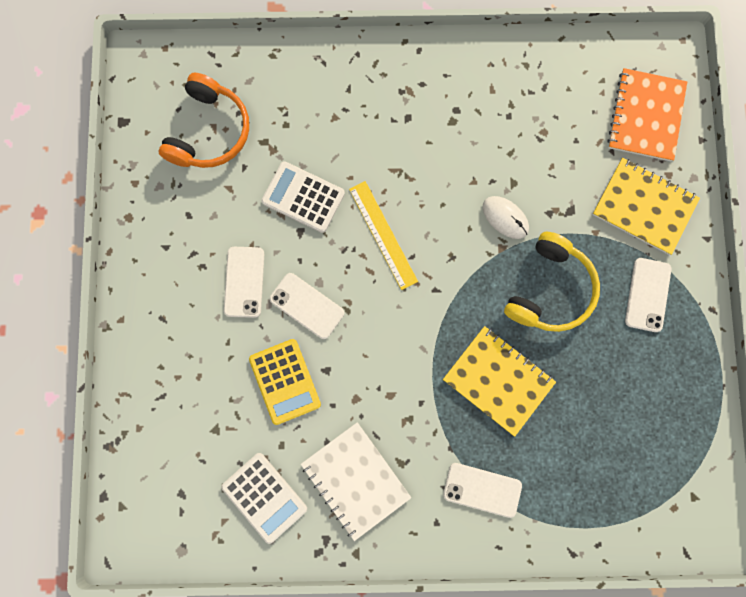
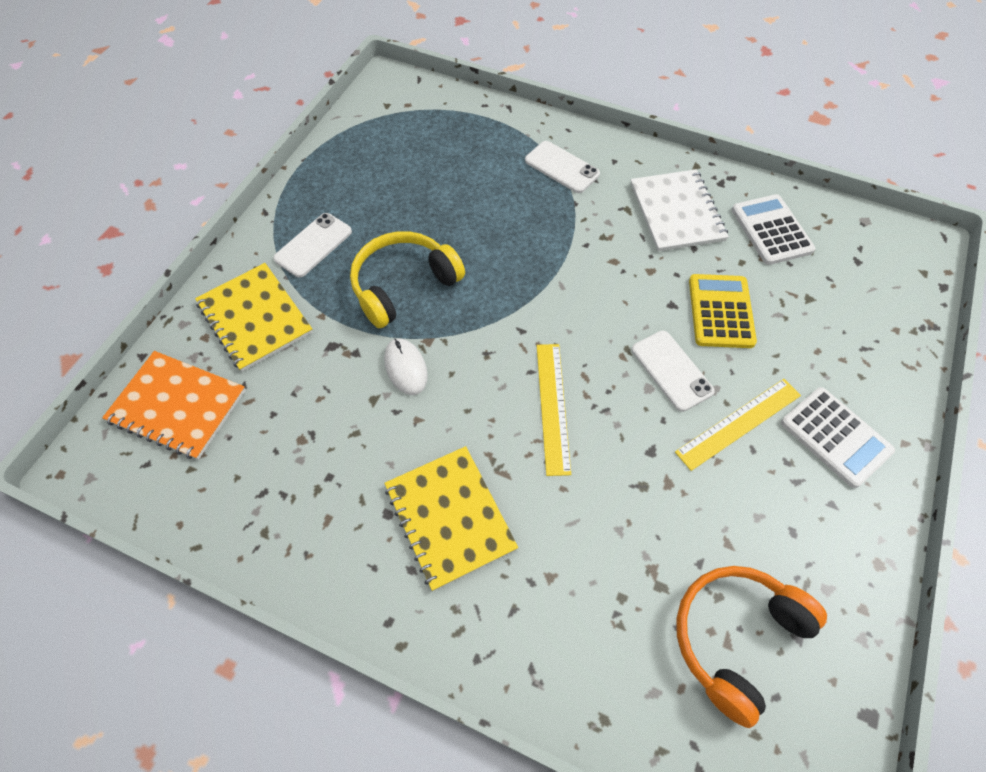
camera: 155 degrees left, 20 degrees down
white phone [224,247,264,318] -> yellow ruler [675,379,801,471]
white calculator [262,161,345,233] -> white calculator moved to [781,387,895,488]
yellow notebook [443,326,556,437] -> yellow notebook moved to [384,446,518,591]
orange notebook [607,68,687,162] -> orange notebook turned 75 degrees clockwise [102,351,246,460]

